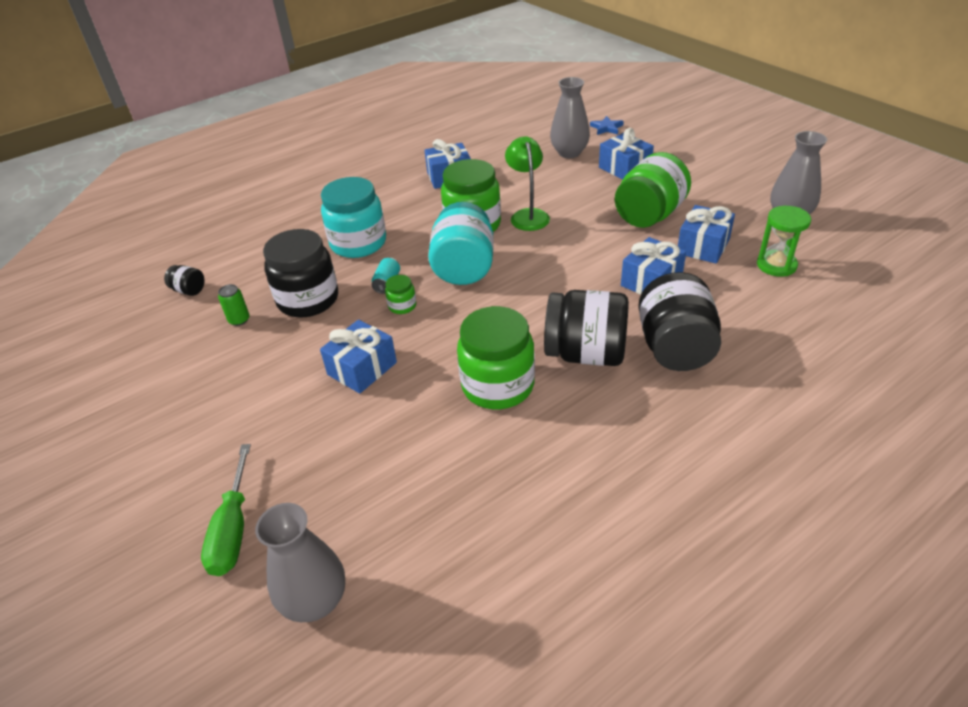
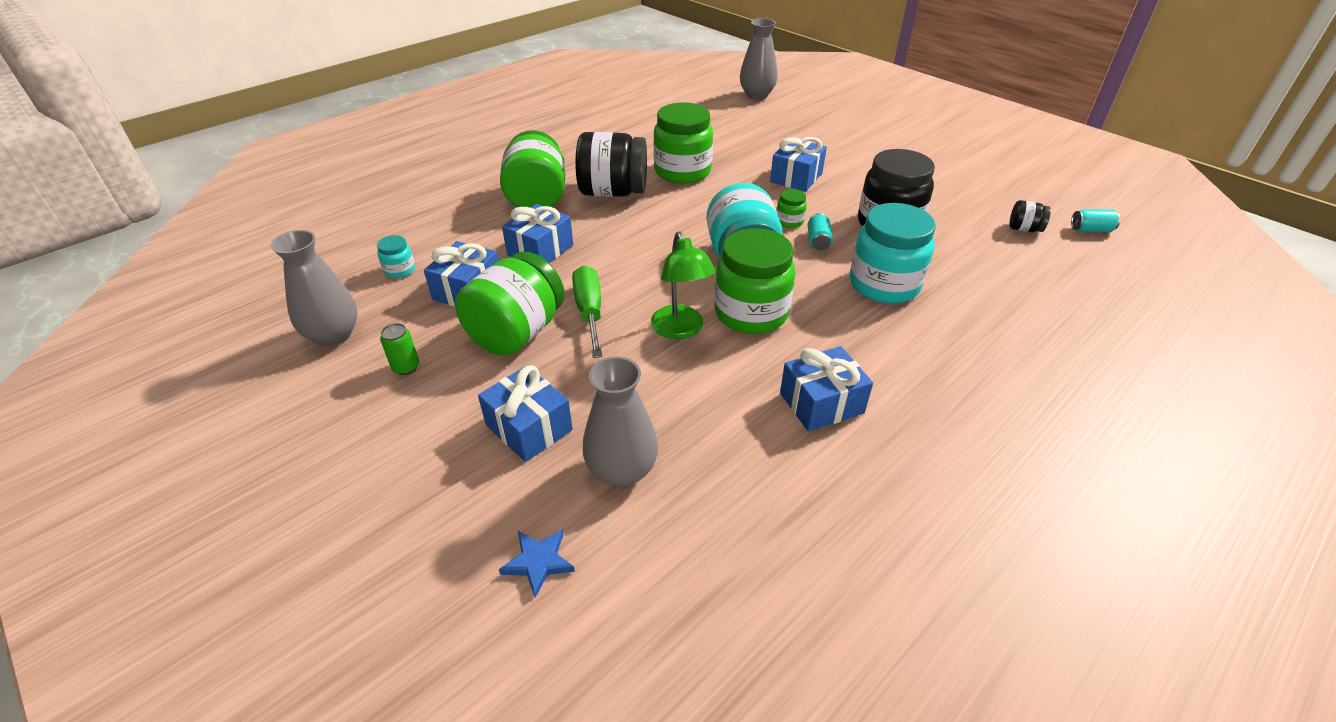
camera: 170 degrees right, 0 degrees up
green screwdriver [201,444,251,576] -> green screwdriver moved to [572,265,602,358]
green can [218,284,249,326] -> green can moved to [380,323,419,375]
black jar [638,272,721,371] -> green jar [500,130,565,207]
green hourglass [757,206,811,277] -> turquoise jar [377,235,415,278]
none -> turquoise can [1071,209,1121,232]

